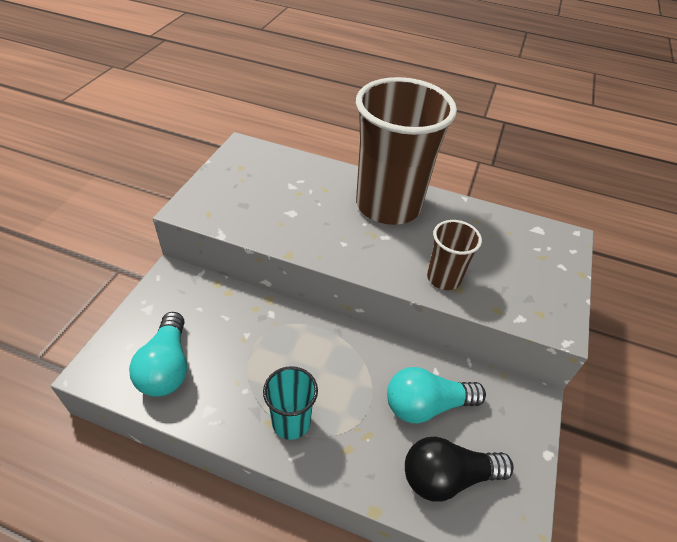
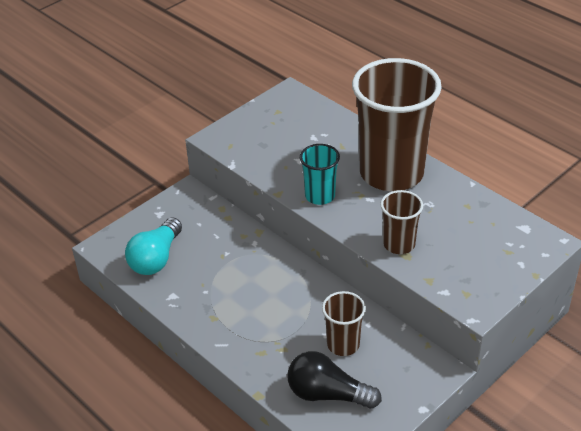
camera: 30 degrees right, 5 degrees down
turquoise cup [263,366,318,440] -> turquoise cup moved to [300,144,340,205]
turquoise light bulb [387,367,486,423] -> brown cup [322,291,366,356]

